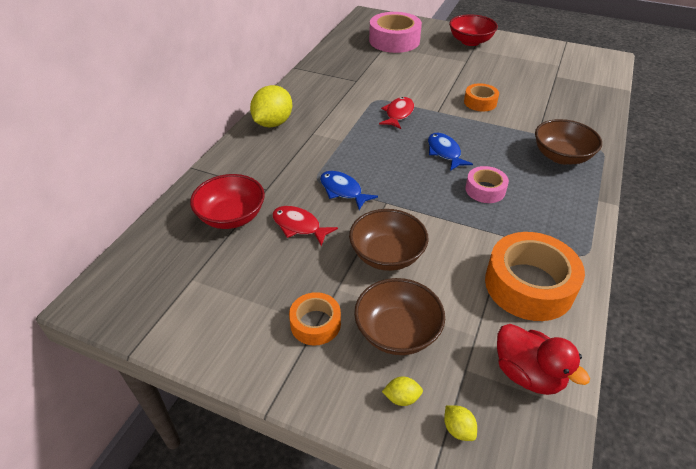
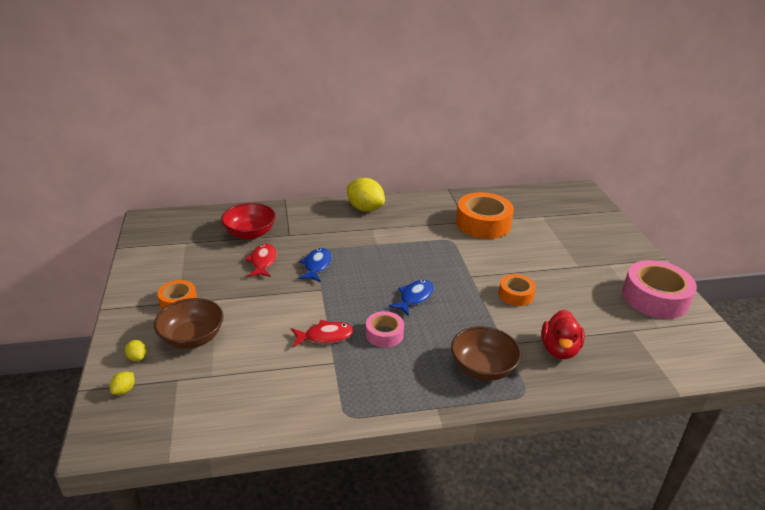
camera: 55 degrees right, 10 degrees down
yellow lemon [250,85,292,128] -> yellow lemon turned 45 degrees clockwise [347,178,385,211]
brown bowl [349,209,429,271] -> none
pink tape [369,12,422,53] -> pink tape moved to [622,260,697,319]
red fish [379,97,414,129] -> red fish moved to [291,320,354,347]
red bowl [449,14,498,46] -> none
orange tape [485,232,585,321] -> orange tape moved to [456,192,514,239]
red duck [497,324,590,395] -> red duck moved to [541,310,585,359]

